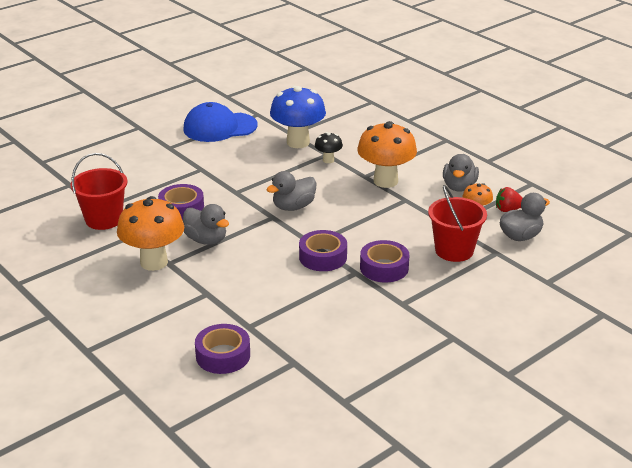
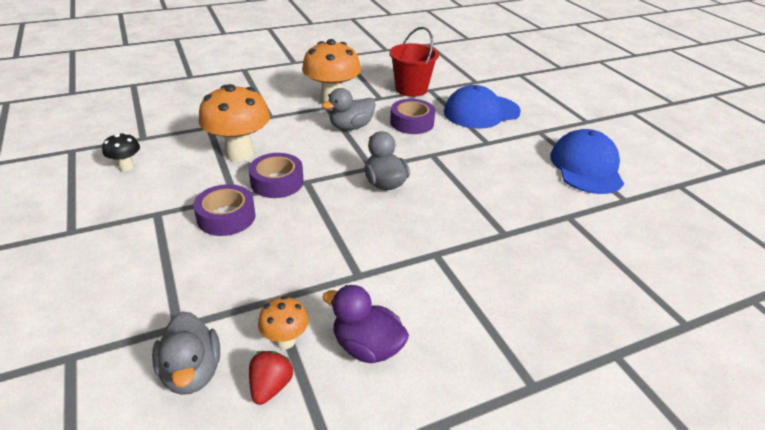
camera: 105 degrees right, 5 degrees up
purple tape [195,324,250,374] -> none
blue mushroom [270,86,326,148] -> none
black mushroom [315,132,343,163] -> black mushroom moved to [102,133,140,171]
orange mushroom [357,121,417,188] -> orange mushroom moved to [199,84,270,162]
red bucket [428,185,487,262] -> none
grey duck [443,154,479,191] -> purple duck [323,285,409,363]
none -> blue cap [444,85,521,129]

